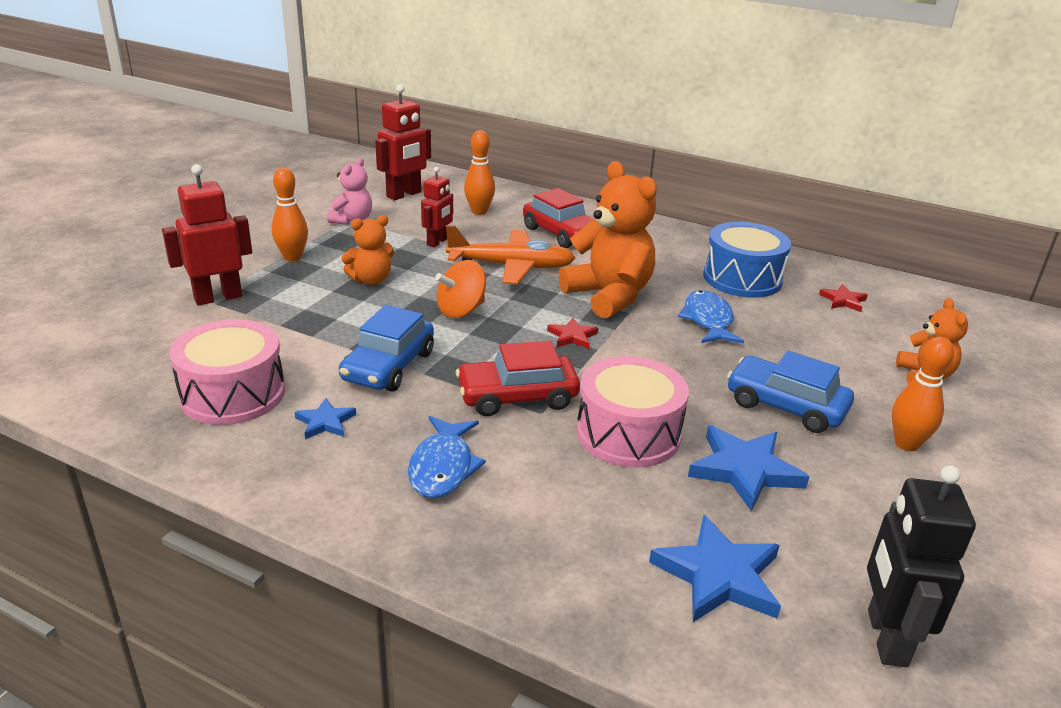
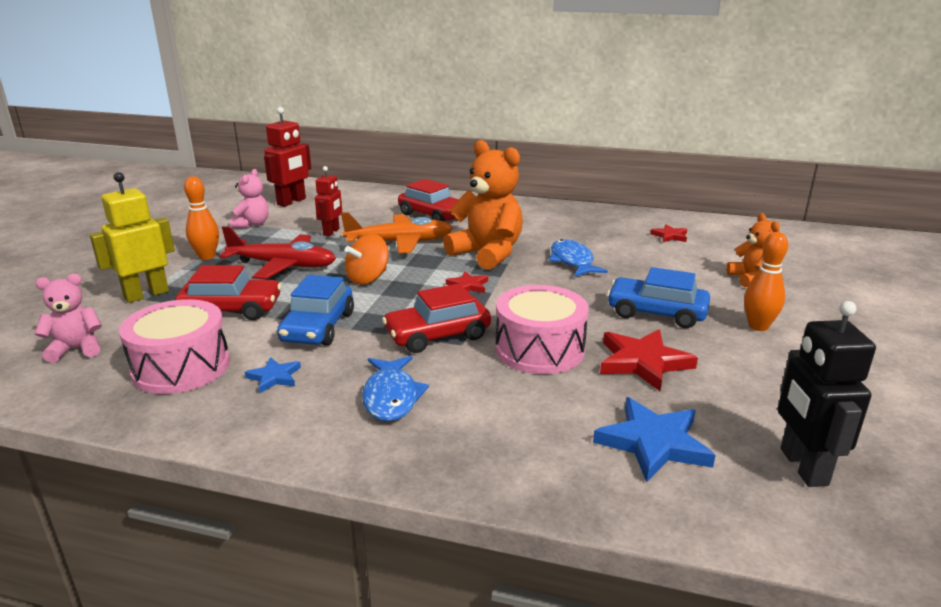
camera: 10 degrees left, 5 degrees down
red robot [162,164,252,305] -> yellow robot [90,172,175,303]
orange teddy bear [341,215,394,285] -> red plane [219,226,336,279]
orange bowling pin [464,130,495,215] -> none
blue star [688,426,809,511] -> red star [600,329,698,391]
blue drum [703,222,791,298] -> none
none -> pink teddy bear [35,274,102,363]
none -> red car [176,265,282,320]

